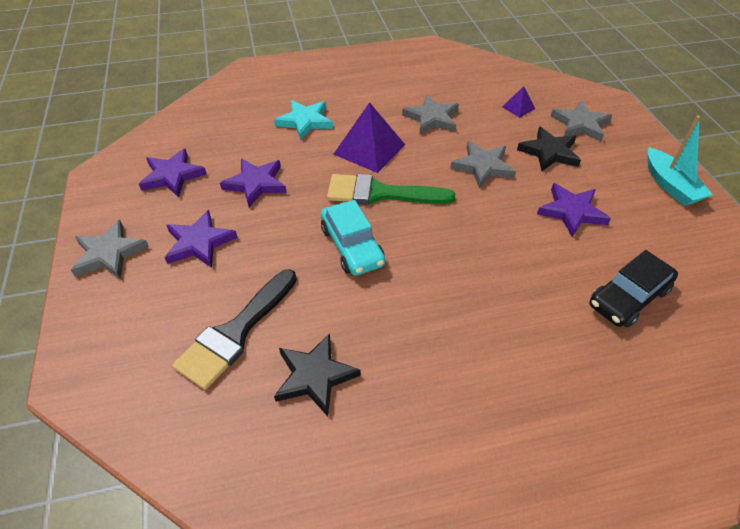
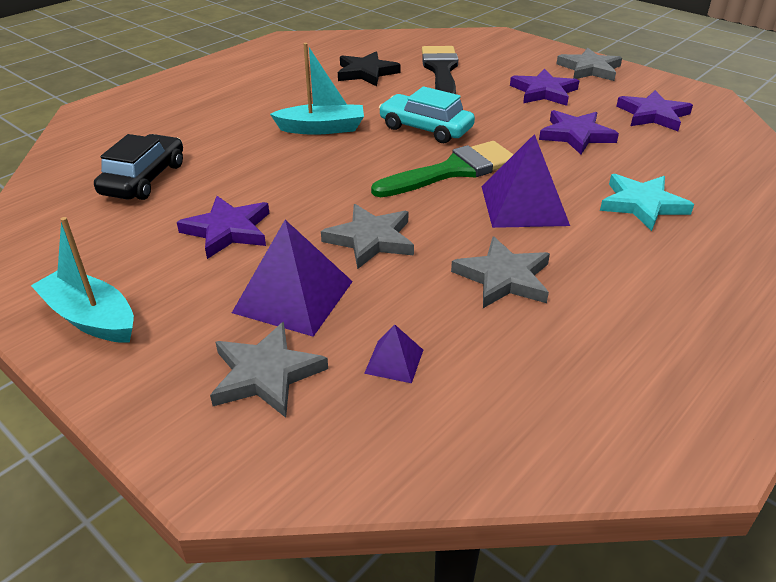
camera: 145 degrees right, 10 degrees down
black star [517,127,581,171] -> purple pyramid [232,220,353,337]
none -> turquoise boat [270,43,364,135]

